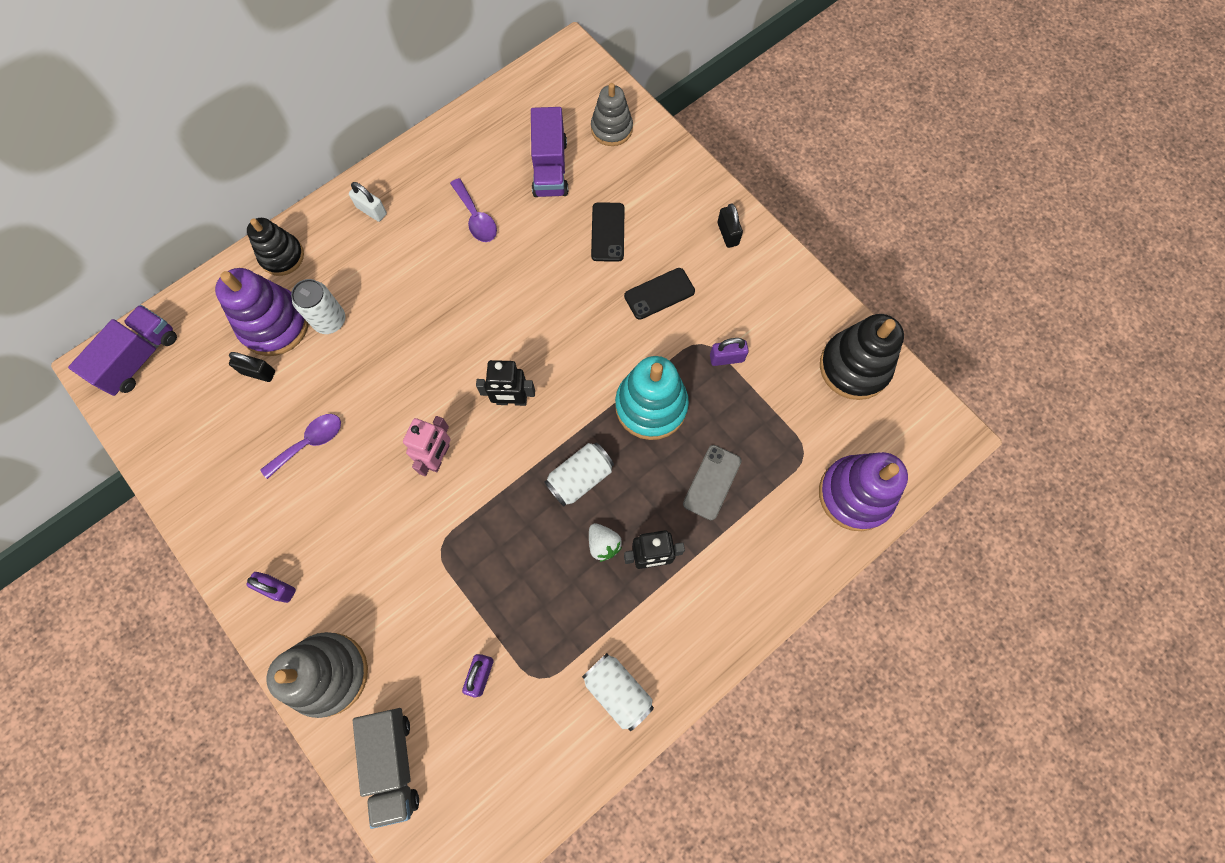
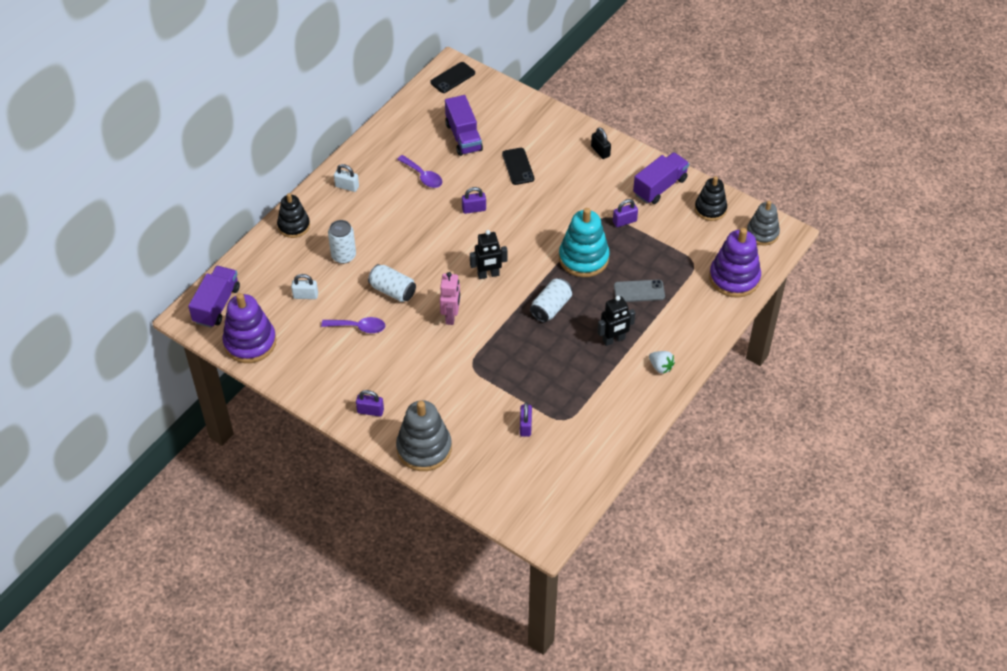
camera: 15 degrees left, 20 degrees down
purple stacking toy [215,268,308,356] -> purple stacking toy moved to [222,293,276,363]
black padlock [229,352,275,382] -> white padlock [291,274,318,299]
purple spoon [260,414,341,479] -> purple spoon turned 60 degrees clockwise [321,317,385,333]
grey truck [353,708,419,829] -> none
white can [582,653,654,731] -> white can moved to [368,264,416,302]
white strawberry [589,523,622,562] -> white strawberry moved to [649,351,675,374]
grey stacking toy [591,83,633,146] -> grey stacking toy moved to [747,201,780,246]
black phone [624,268,695,320] -> black phone moved to [430,62,475,93]
grey phone [683,445,741,520] -> grey phone turned 75 degrees clockwise [614,280,665,302]
black stacking toy [820,314,904,400] -> black stacking toy [695,176,727,221], size x0.65
none -> purple padlock [462,187,486,214]
none -> purple truck [633,152,689,204]

